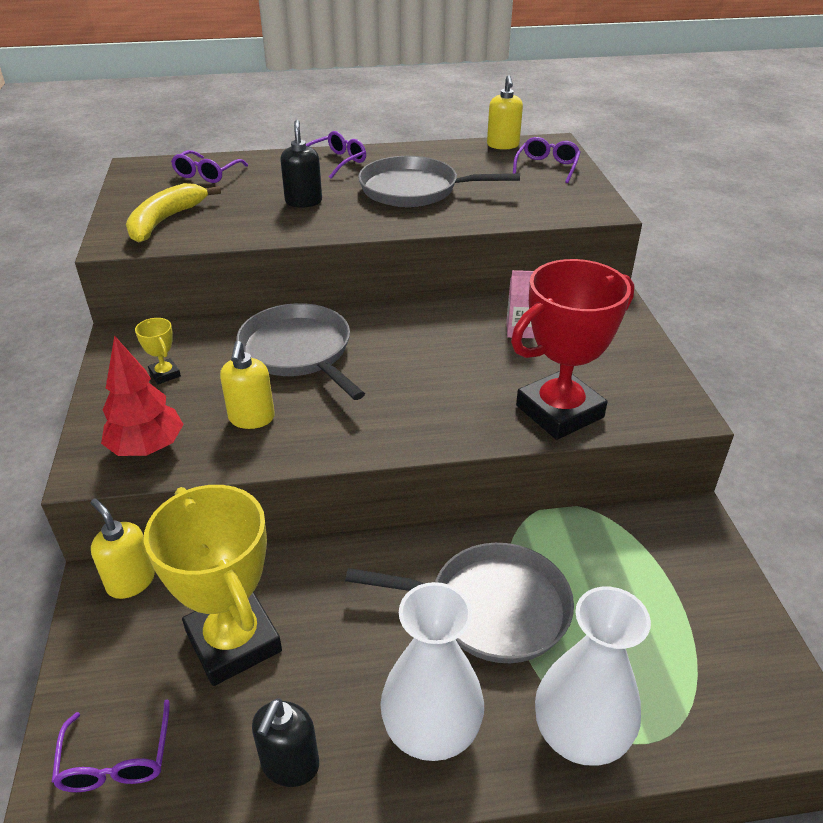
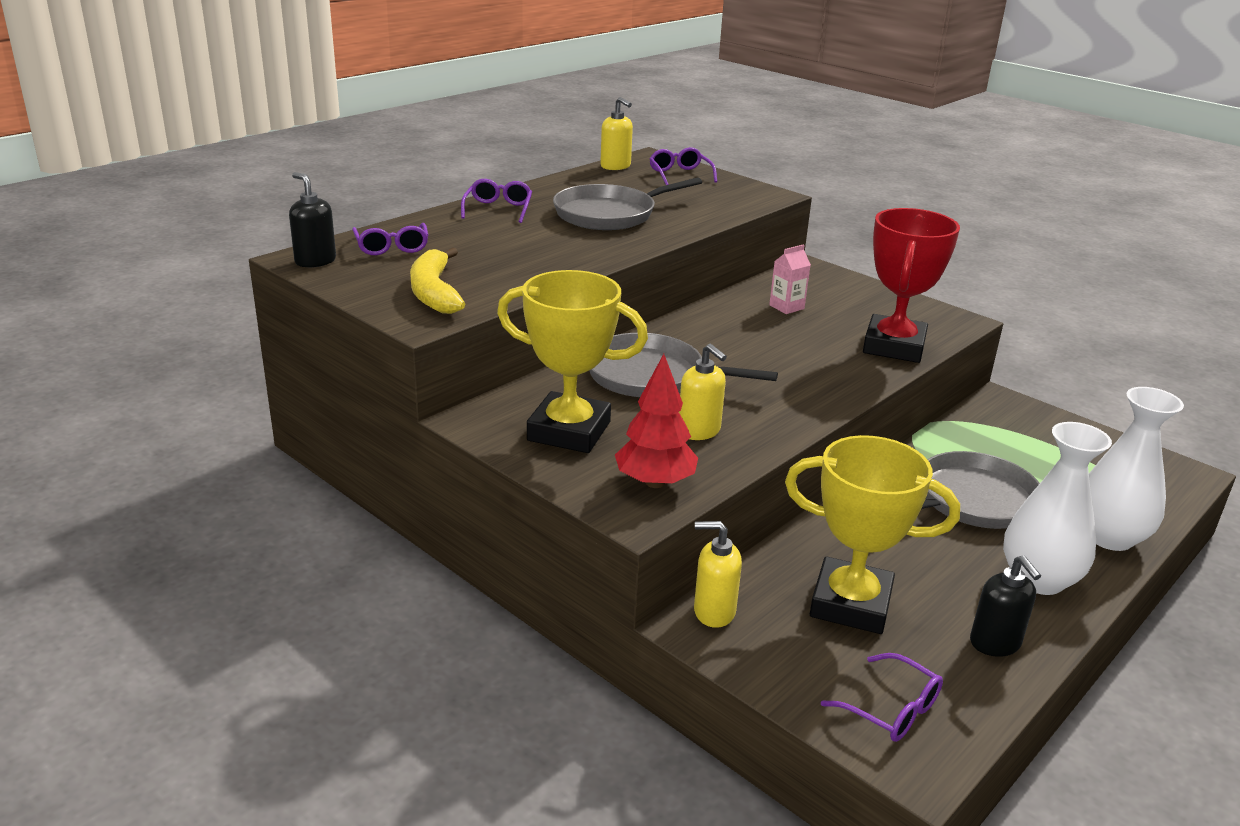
camera: 40 degrees left, 10 degrees down
yellow trophy [135,318,181,384] -> yellow trophy [497,270,648,453], size x2.46
black soap dispenser [280,120,322,208] -> black soap dispenser moved to [289,172,336,267]

